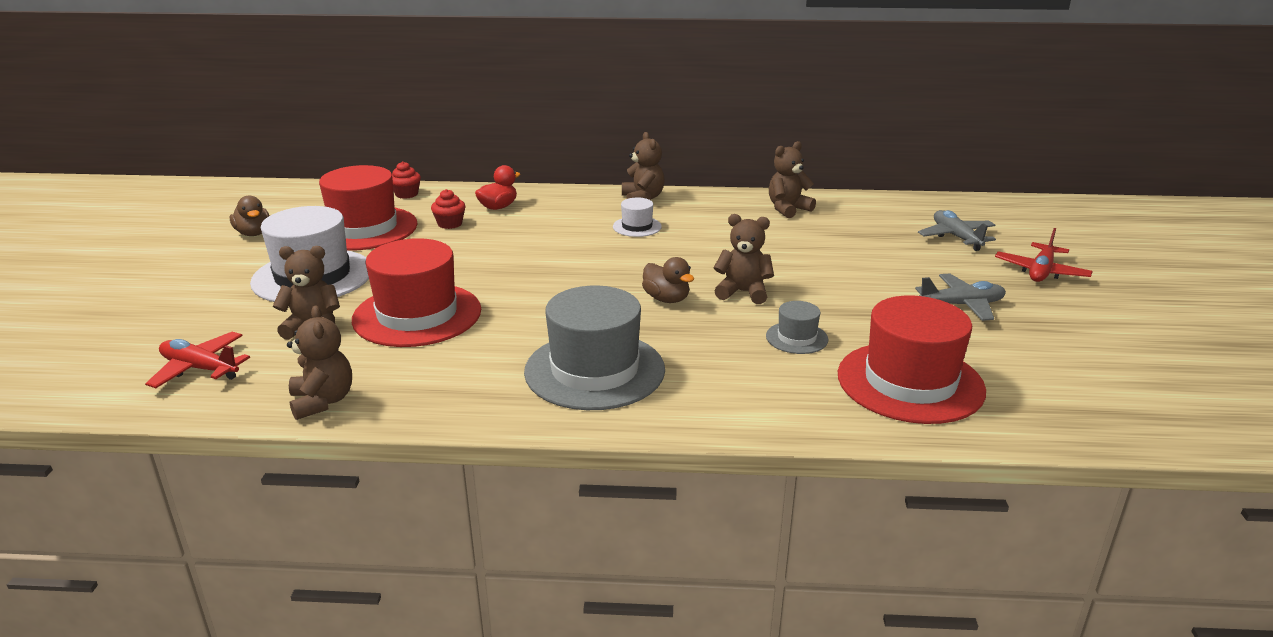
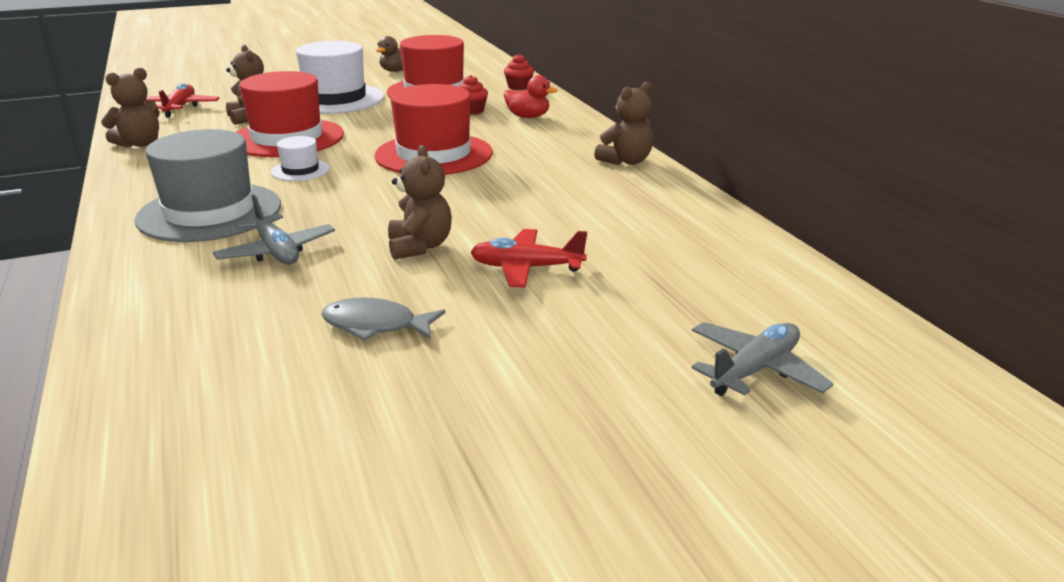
camera: 65 degrees right, 0 degrees up
white hat [613,197,662,237] -> white hat moved to [271,136,330,181]
brown duck [642,257,694,303] -> none
grey hat [766,301,829,354] -> none
brown teddy bear [769,141,816,218] -> none
red hat [838,295,986,424] -> red hat moved to [374,84,493,175]
grey plane [915,273,1006,321] -> grey plane moved to [213,195,335,265]
red plane [995,228,1093,282] -> red plane moved to [470,229,587,288]
none -> grey fish [321,297,445,341]

